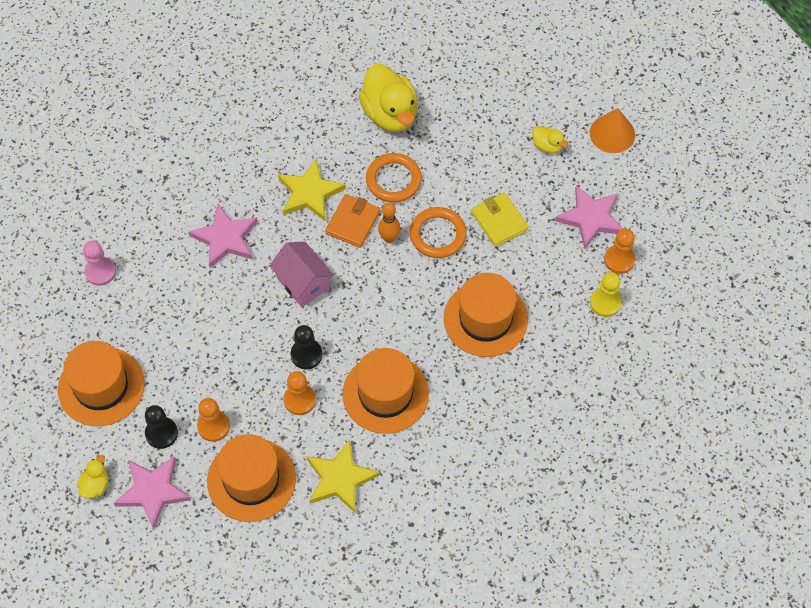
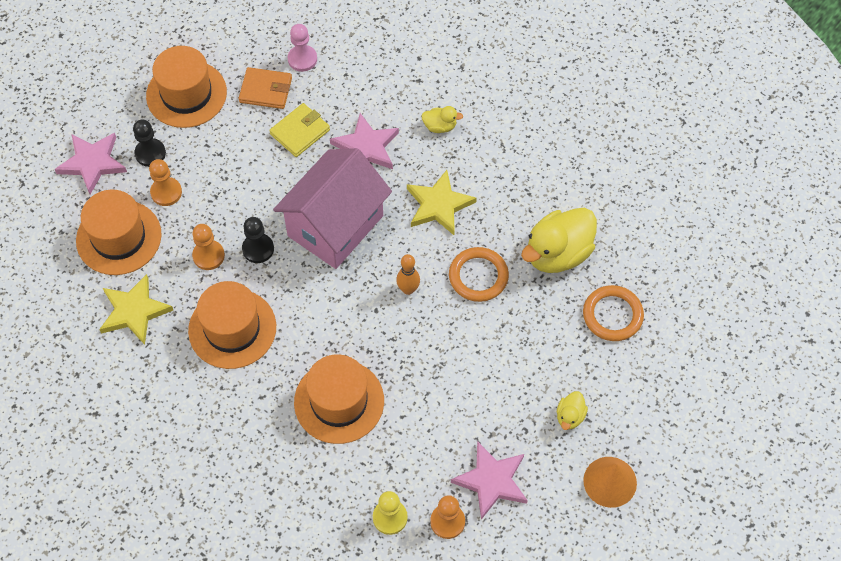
camera: 75 degrees right, 0 degrees up
yellow duck [77,455,108,499] -> yellow duck moved to [421,106,463,133]
pink house [269,242,334,307] -> pink house [273,148,392,269], size x1.78
orange wallet [325,194,380,248] -> orange wallet moved to [239,67,292,109]
orange ring [410,207,467,258] -> orange ring moved to [583,285,644,341]
yellow wallet [471,192,529,247] -> yellow wallet moved to [269,103,330,157]

